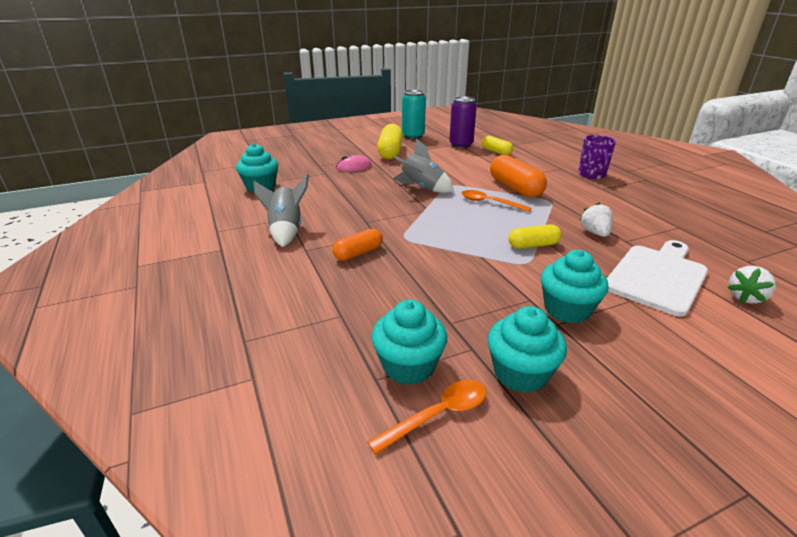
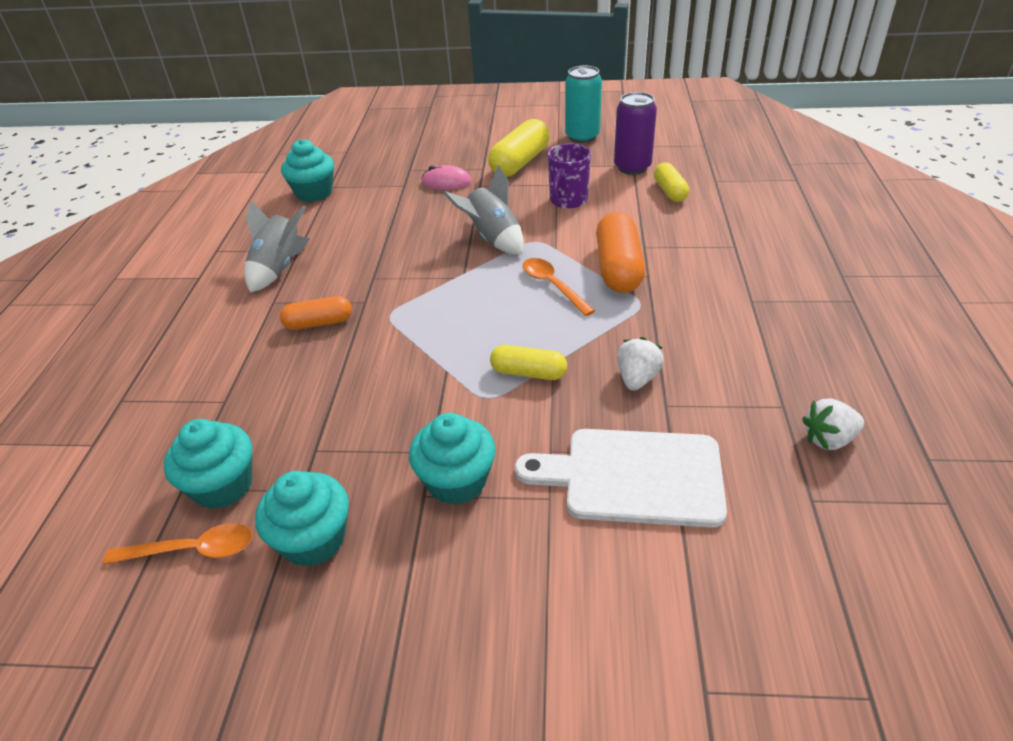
camera: 30 degrees right, 10 degrees up
purple mug [578,135,616,179] -> purple mug moved to [548,143,591,209]
white cutting board [606,240,708,317] -> white cutting board turned 150 degrees counterclockwise [515,429,727,528]
white strawberry [727,266,776,303] -> white strawberry moved to [802,398,864,450]

